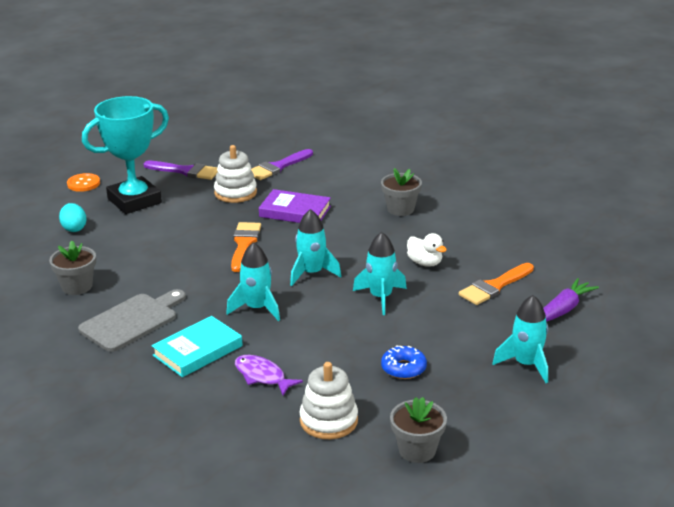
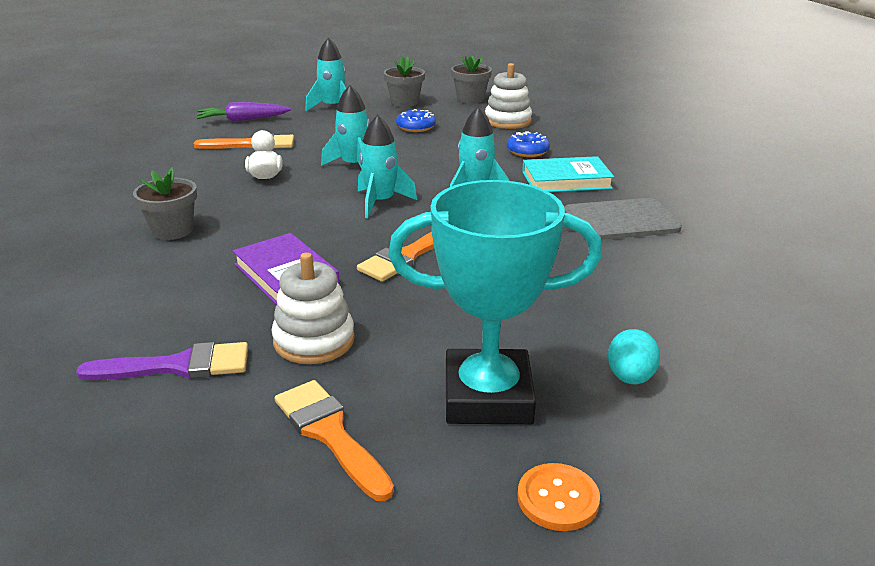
camera: 145 degrees left, 0 degrees up
grey flower pot [49,241,96,295] -> grey flower pot moved to [384,56,425,107]
purple brush [143,161,218,180] -> orange brush [275,380,394,501]
purple fish [235,355,303,396] -> blue donut [507,131,550,157]

